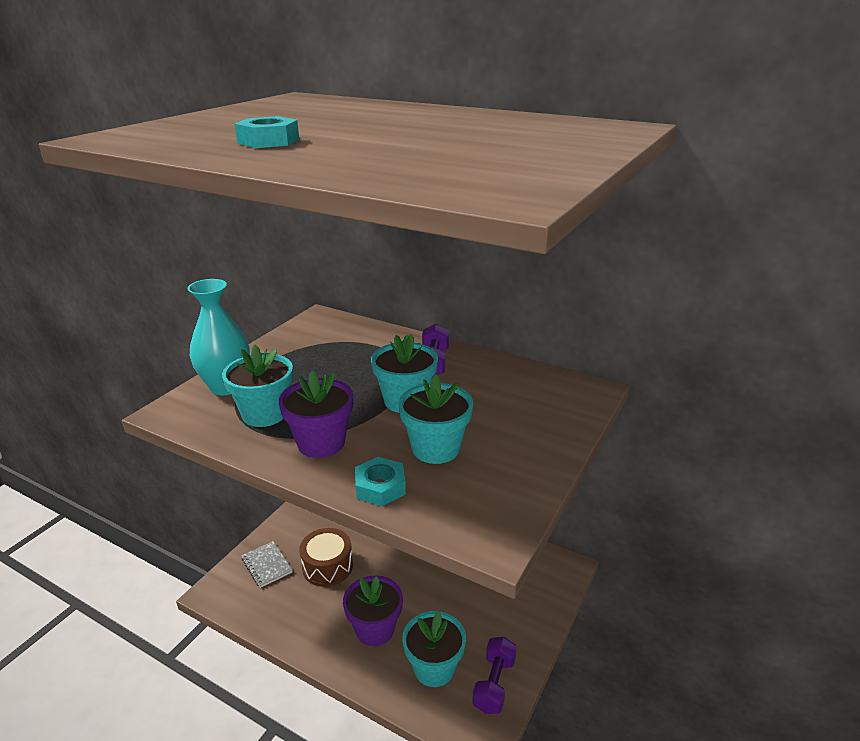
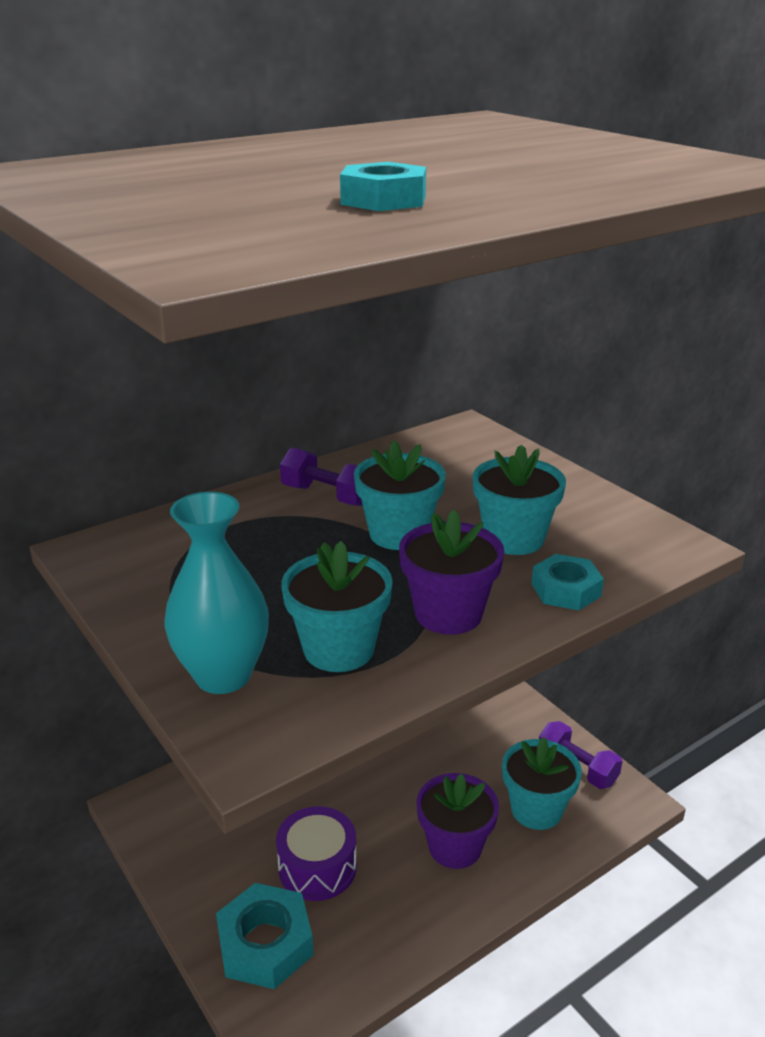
camera: 65 degrees left, 0 degrees up
grey notebook [241,541,292,588] -> turquoise nut [216,883,314,989]
brown drum [299,528,353,587] -> purple drum [276,806,357,901]

